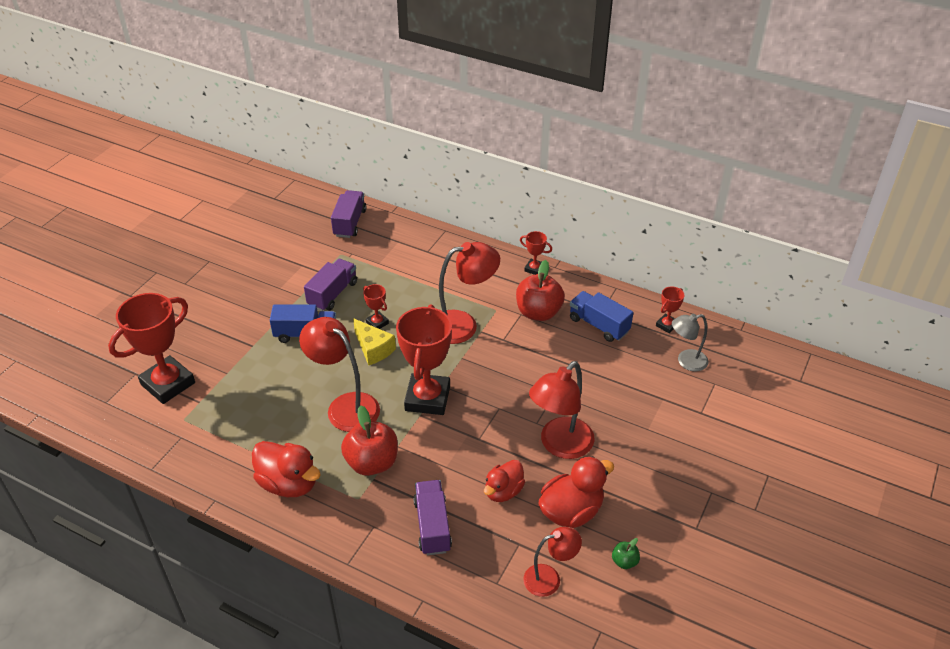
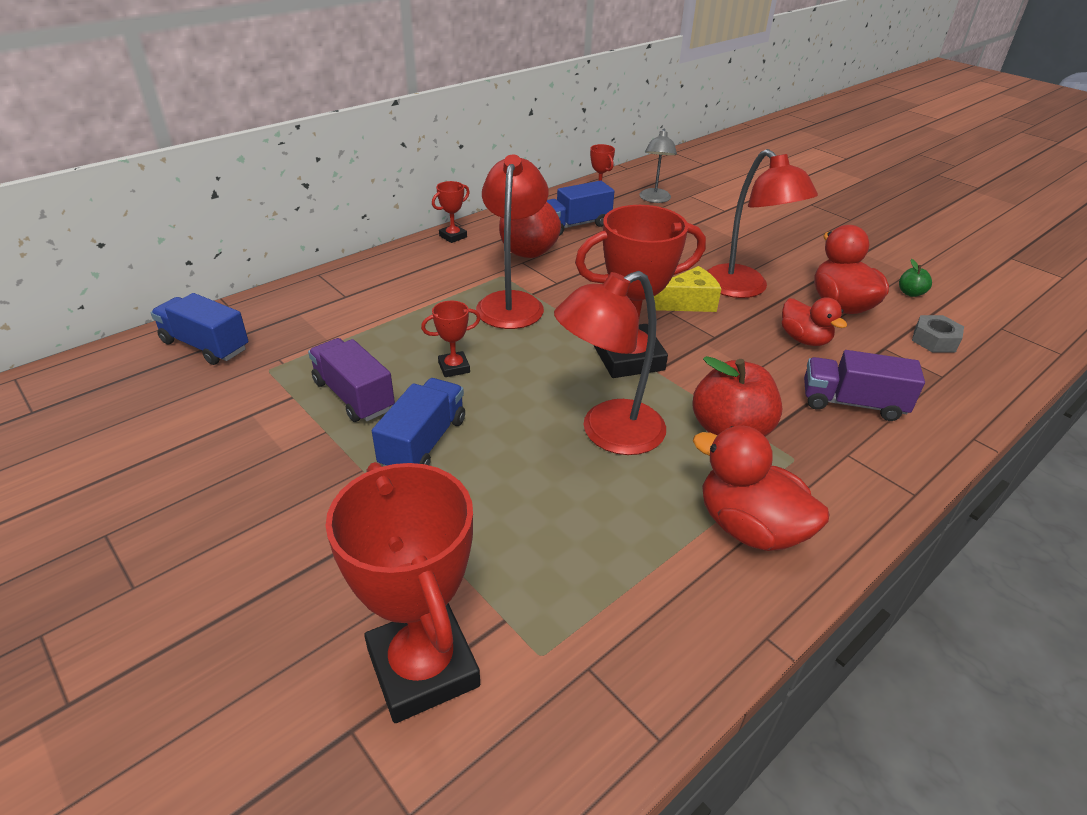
camera: 70 degrees left, 5 degrees down
red duck [252,441,321,497] -> red duck turned 105 degrees counterclockwise [693,426,829,551]
purple truck [331,190,366,238] -> blue truck [151,293,248,365]
yellow cheese [353,318,396,365] -> yellow cheese moved to [654,266,721,312]
red trophy [396,304,452,415] -> red trophy turned 45 degrees counterclockwise [575,205,706,378]
red lamp [523,527,582,597] -> grey nut [912,315,964,353]

